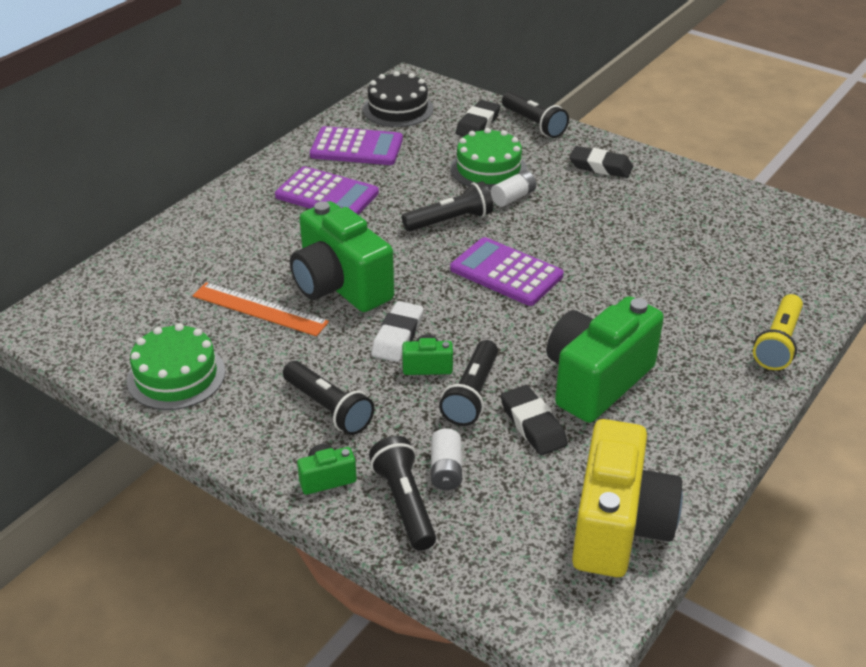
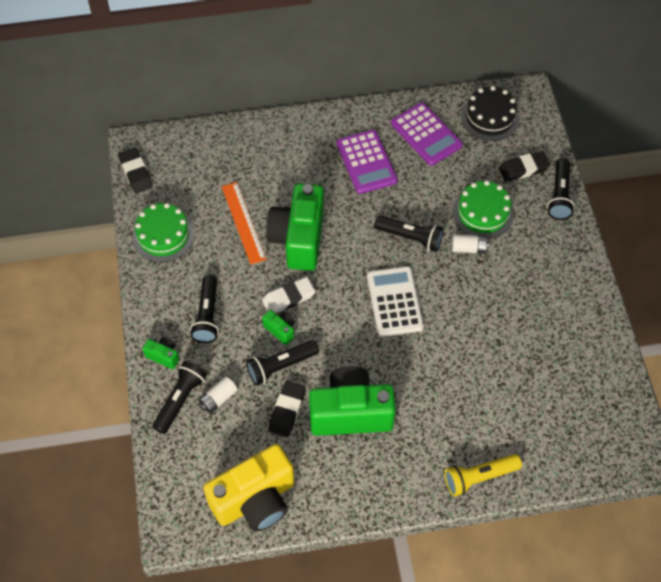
camera: 45 degrees right, 20 degrees up
purple calculator [450,237,564,306] -> white calculator [367,266,424,337]
black eraser [569,146,633,178] -> black eraser moved to [118,148,153,193]

